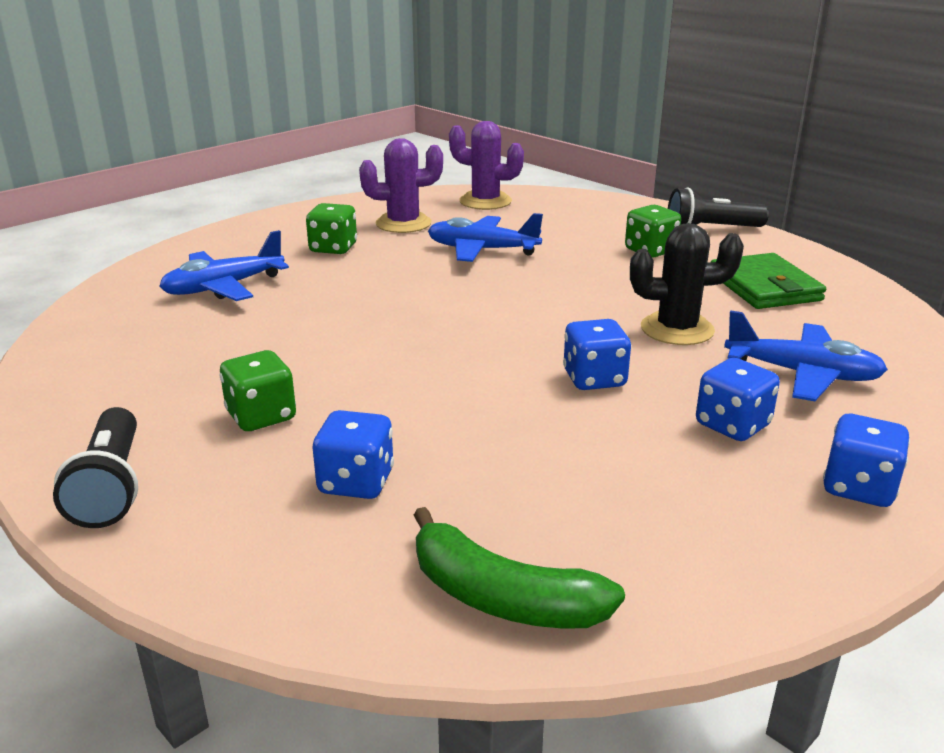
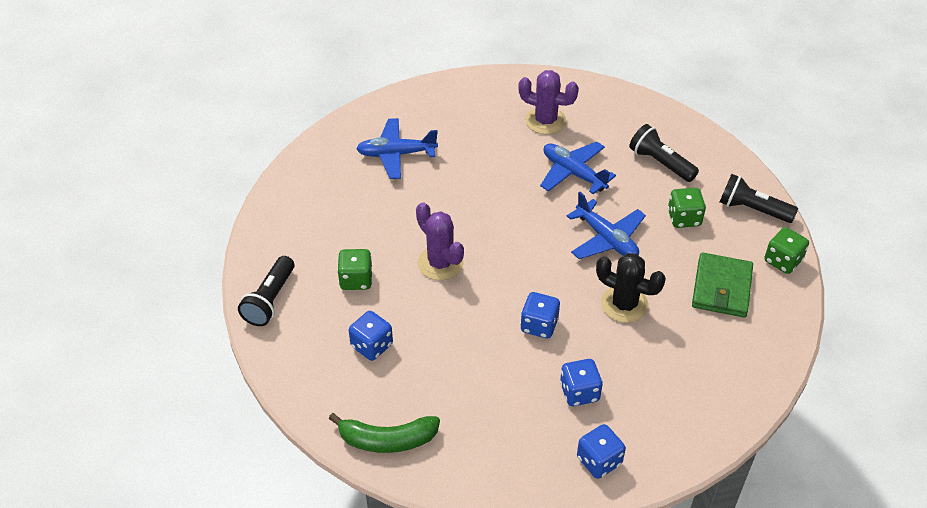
camera: 30 degrees right, 20 degrees up
green dice [306,203,357,254] -> green dice moved to [764,227,809,274]
green banana [414,507,625,628] -> green banana turned 60 degrees counterclockwise [329,413,440,453]
purple cactus [449,121,524,210] -> purple cactus moved to [416,202,464,280]
blue plane [724,310,888,401] -> blue plane moved to [567,192,646,259]
none -> black flashlight [629,124,699,182]

